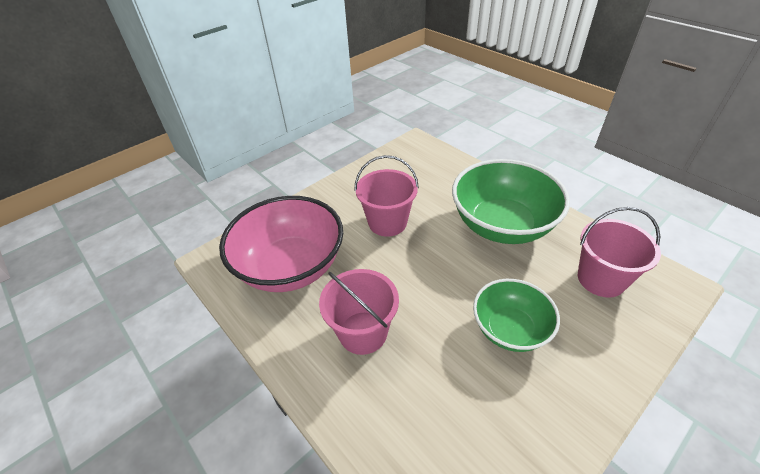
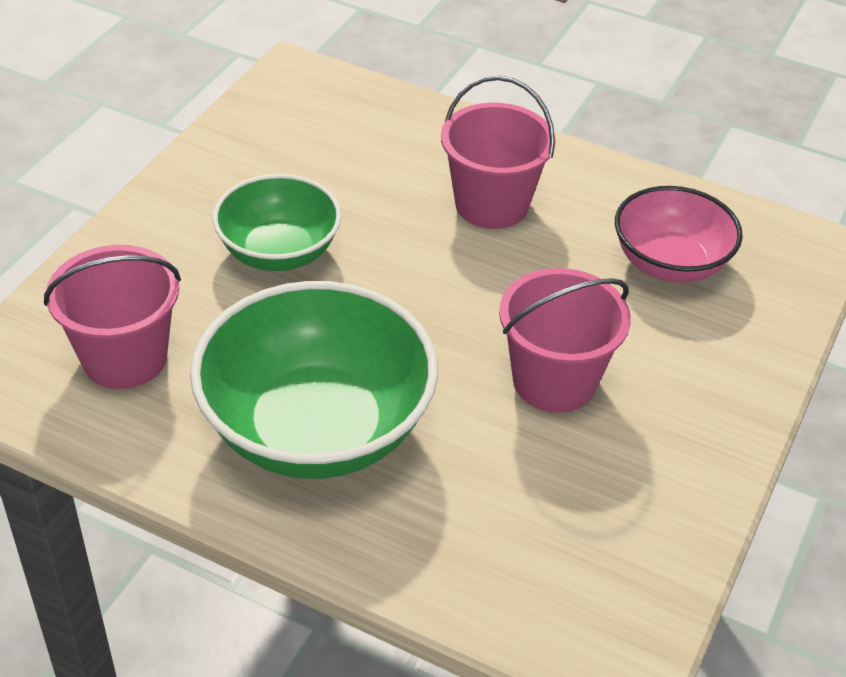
camera: 155 degrees right, 0 degrees up
pink bowl [219,196,343,292] -> pink bowl [615,186,743,283], size x0.60

